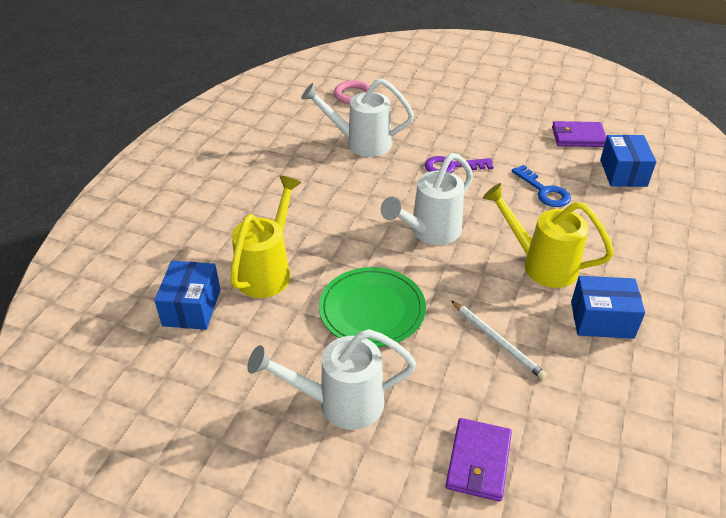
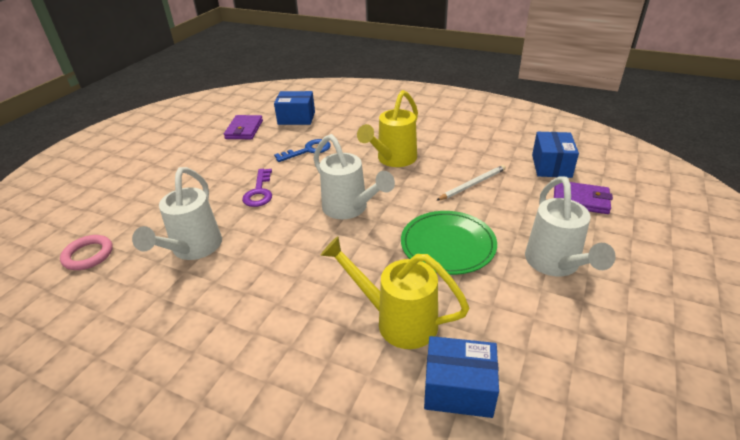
camera: 85 degrees left, 5 degrees down
blue box [571,276,645,339] -> blue box moved to [532,132,579,178]

